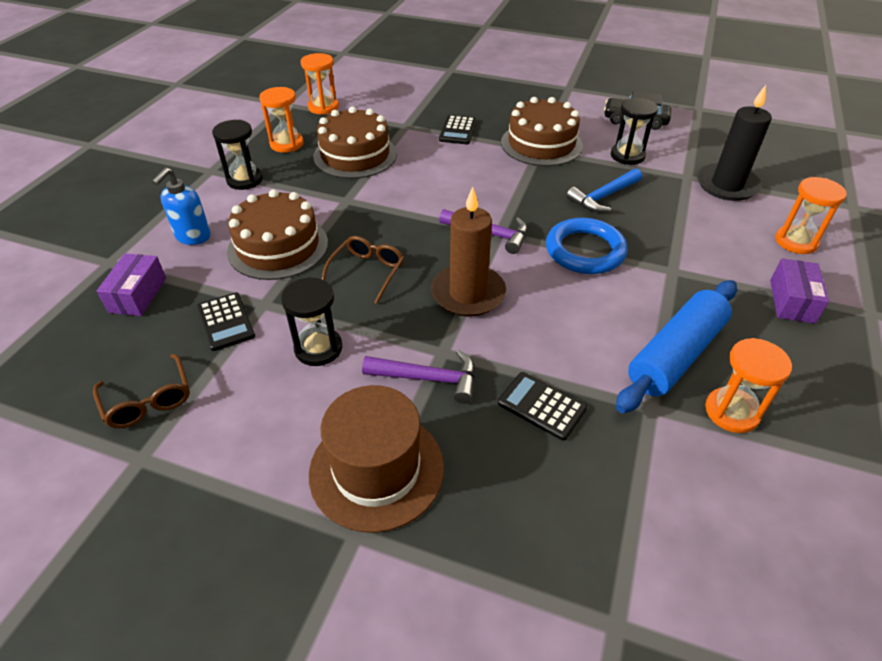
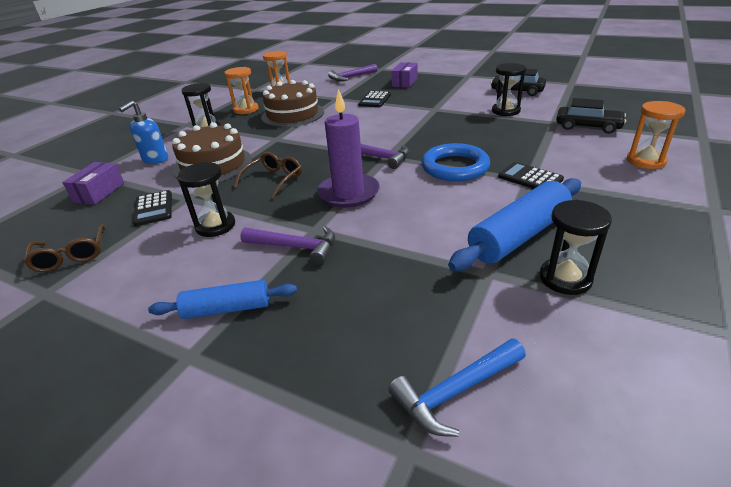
camera: 10 degrees right, 10 degrees down
brown hat [309,385,444,533] -> blue rolling pin [148,280,297,319]
brown candle [431,187,506,317] -> purple candle [317,89,380,208]
black calculator [498,372,587,441] -> black calculator moved to [498,162,564,189]
brown cake [501,97,583,166] -> none
blue hammer [566,168,642,212] -> blue hammer moved to [388,338,526,437]
black candle [697,85,772,201] -> black car [556,98,626,134]
orange hourglass [705,338,792,433] -> black hourglass [540,200,612,295]
purple box [770,259,829,324] -> purple box moved to [392,62,418,87]
none -> purple hammer [328,64,378,81]

